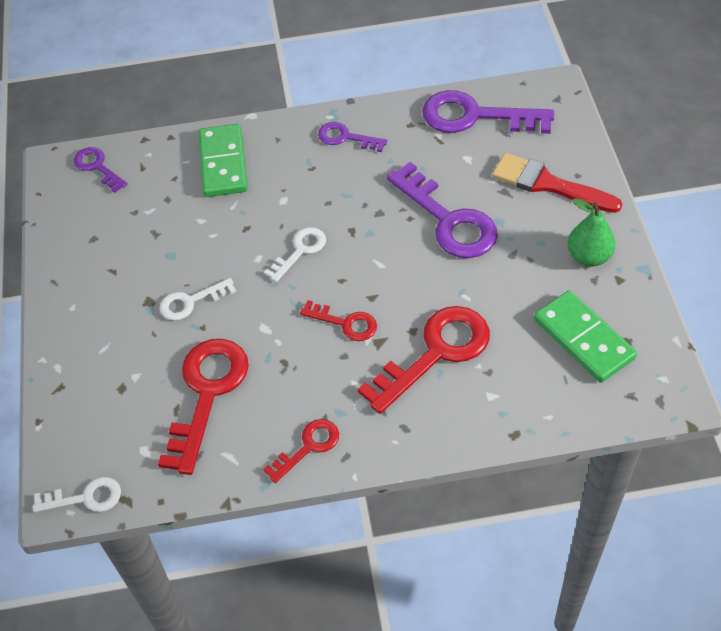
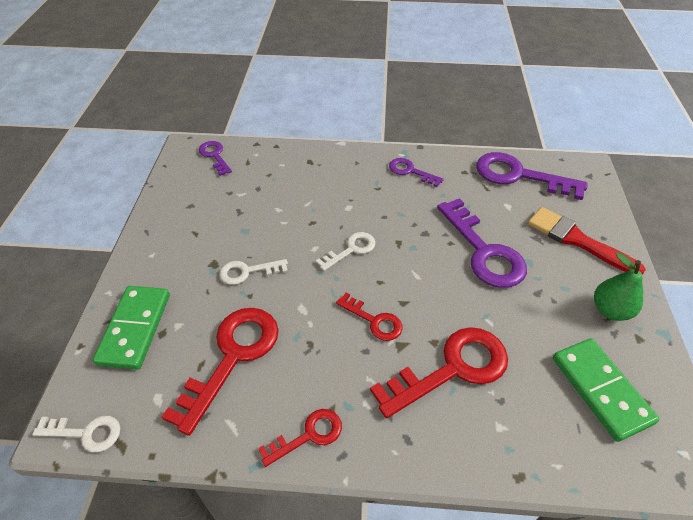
camera: 10 degrees right, 5 degrees down
green domino [198,124,248,197] -> green domino moved to [93,286,170,370]

